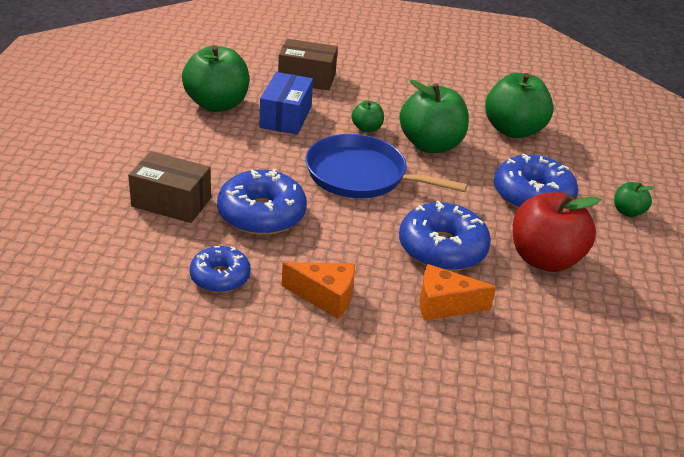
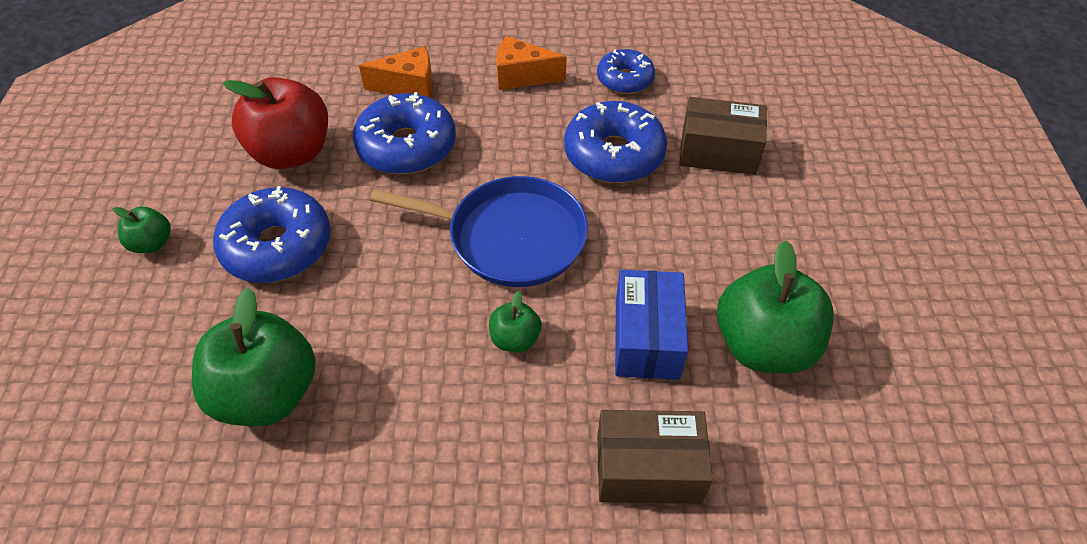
camera: 175 degrees right, 15 degrees up
green apple [400,80,469,153] -> none

